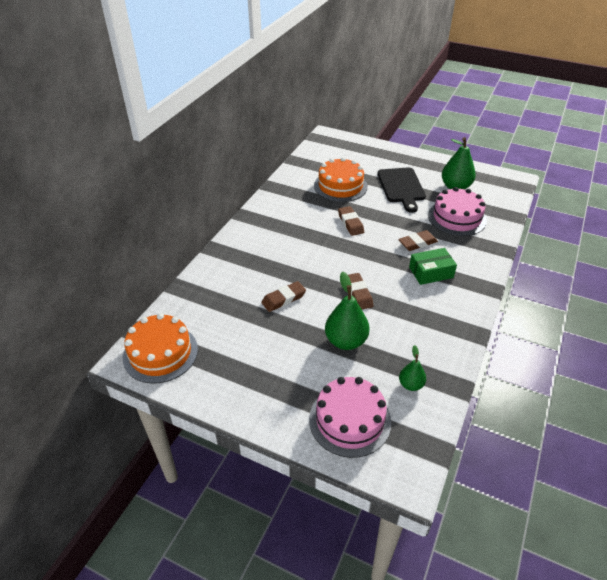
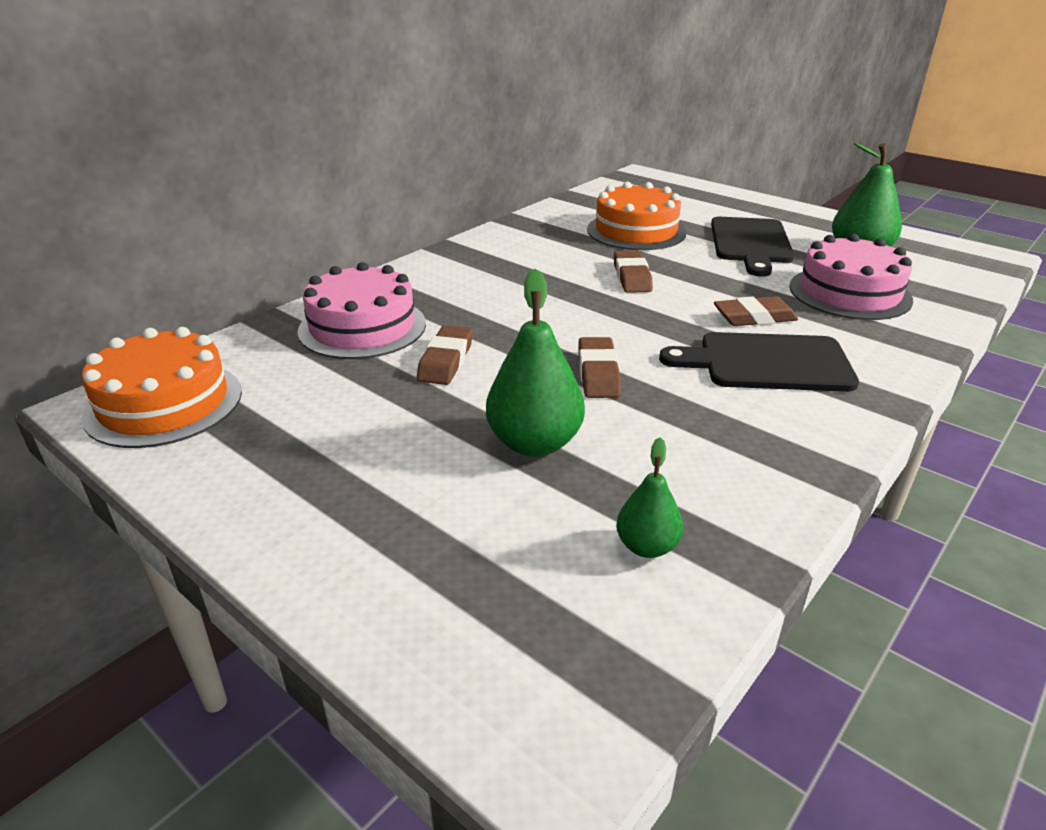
camera: 15 degrees right, 10 degrees down
brown eraser [261,281,306,312] -> brown eraser turned 60 degrees counterclockwise [417,325,473,385]
pink cake [309,377,391,458] -> pink cake moved to [297,262,426,359]
green box [409,248,457,285] -> black cutting board [659,332,859,392]

